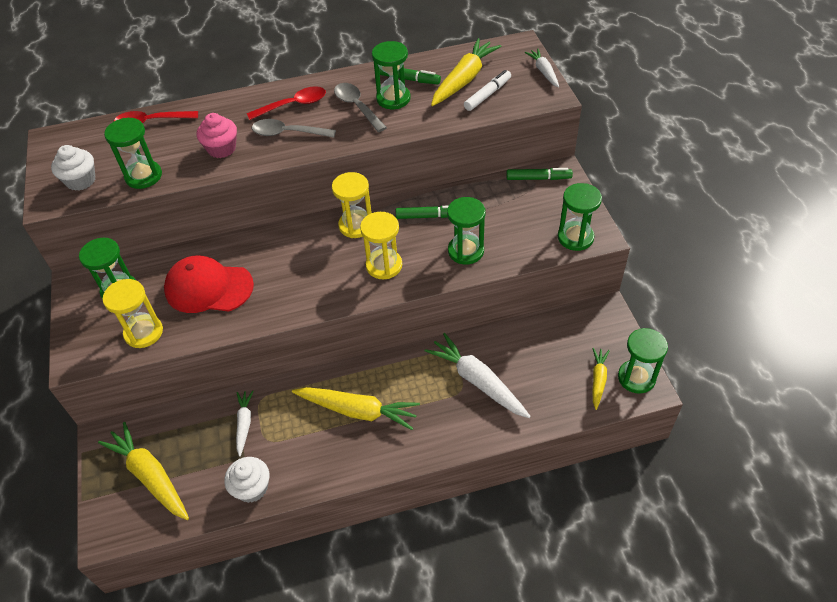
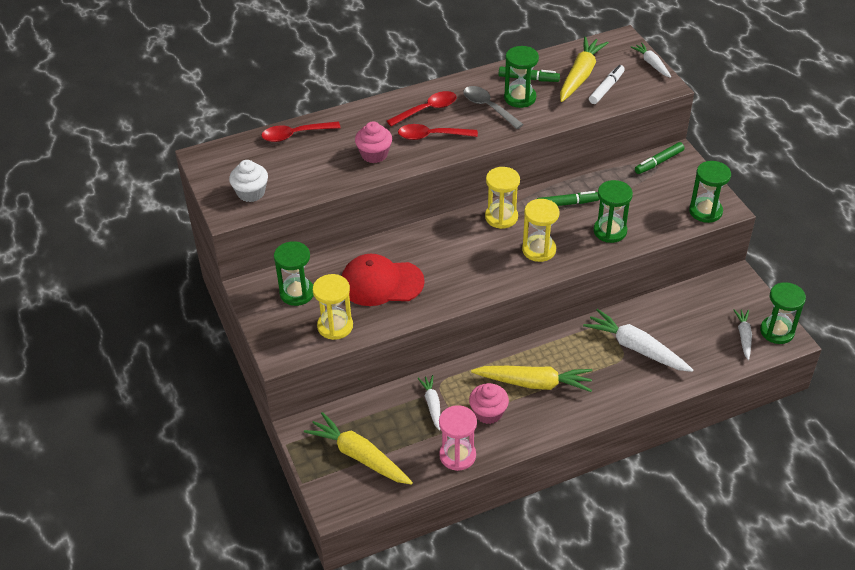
camera: 10 degrees left, 5 degrees down
green hourglass [104,118,162,189] -> none
white cupcake [224,457,270,503] -> pink hourglass [439,405,477,471]
grey spoon [252,119,336,138] -> red spoon [398,124,478,140]
green marker [506,168,573,180] -> green marker turned 150 degrees clockwise [635,142,685,174]
yellow carrot [592,348,610,410] -> white carrot [734,309,752,360]
none -> pink cupcake [469,383,509,424]

